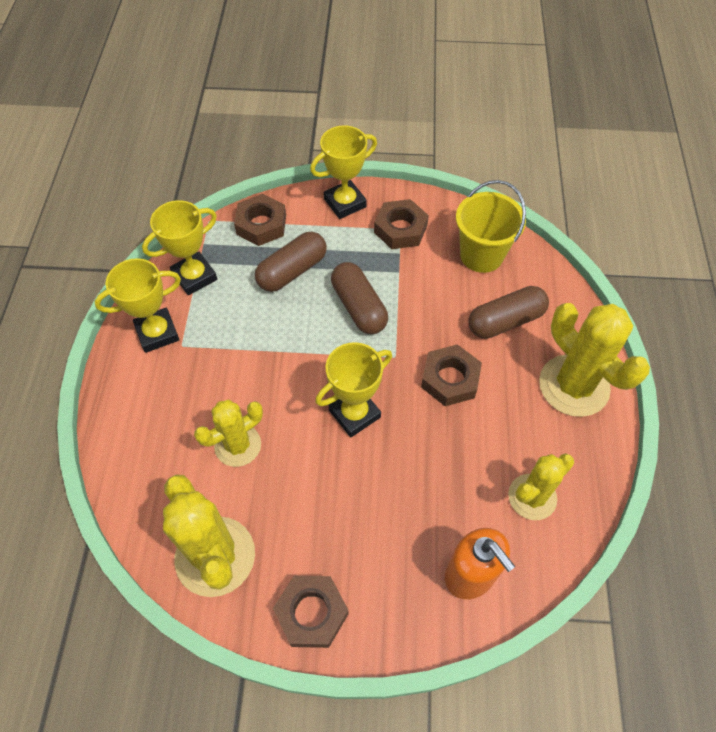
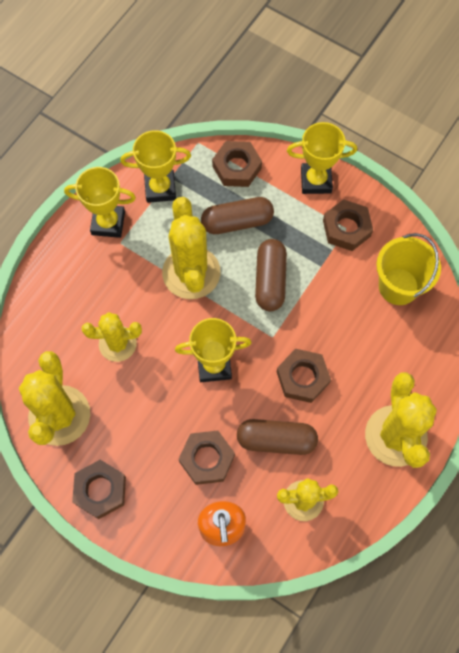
camera: 30 degrees right, 10 degrees up
brown capsule [468,286,549,339] -> brown capsule moved to [237,419,318,455]
none -> yellow cactus [162,197,221,299]
none -> brown nut [179,431,235,485]

